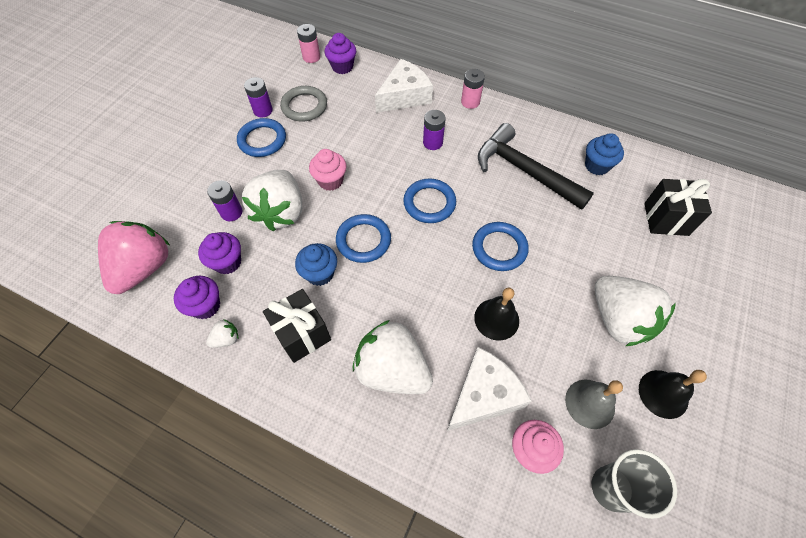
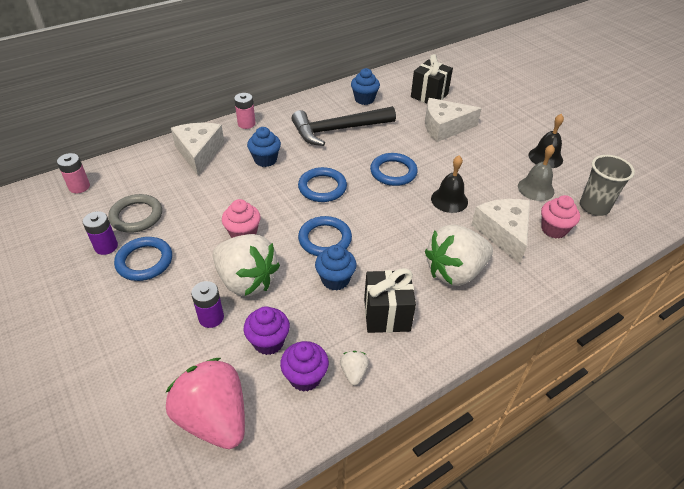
camera: 60 degrees left, 15 degrees down
purple cupcake [325,33,356,74] -> none
purple battery [423,110,446,150] -> blue cupcake [247,127,281,167]
white strawberry [595,276,676,346] -> none
none -> white cheese [425,98,482,142]

